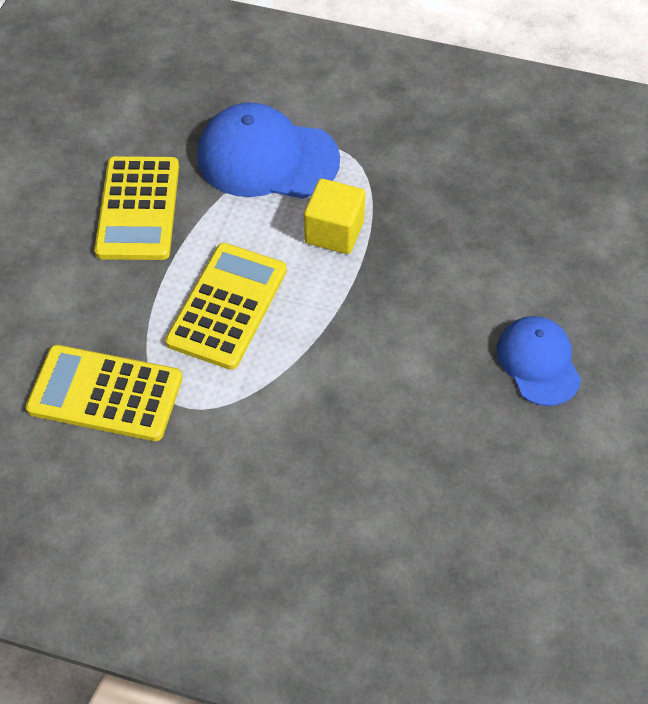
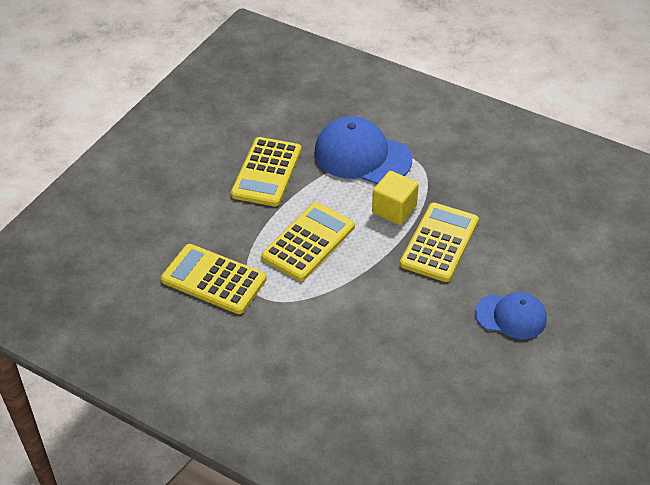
camera: 15 degrees right, 10 degrees down
blue cap [497,316,581,406] -> blue cap turned 105 degrees clockwise [475,292,547,339]
none -> yellow calculator [400,203,479,282]

